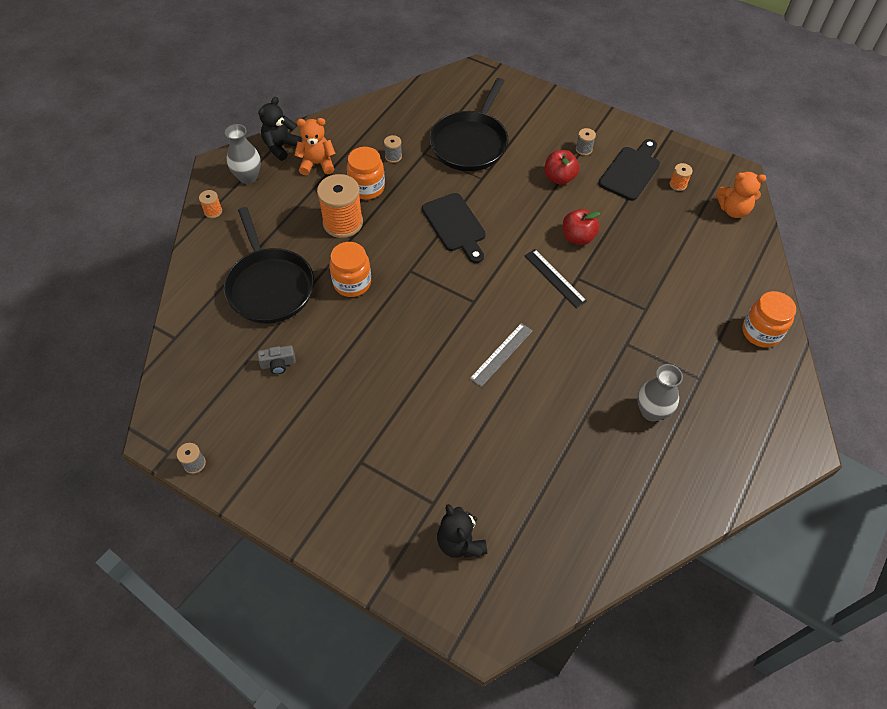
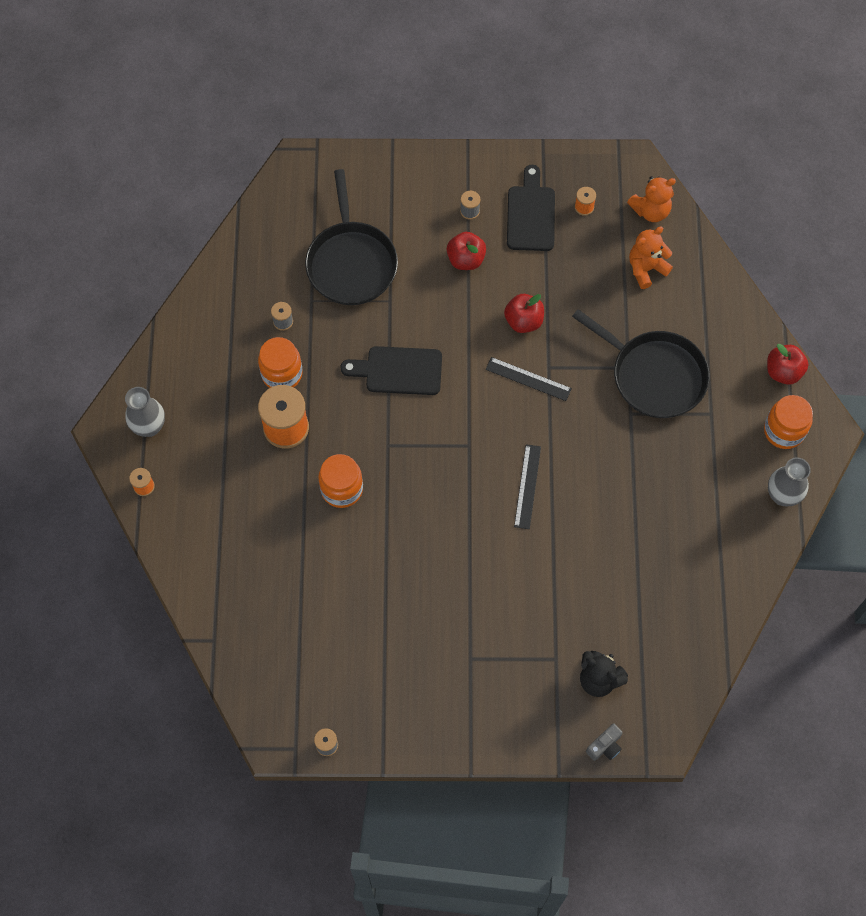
camera: 30 degrees left, 10 degrees up
black pan [224,207,314,324] -> black pan moved to [572,309,710,418]
grey camera [257,345,296,374] -> grey camera moved to [586,724,623,761]
black teddy bear [258,97,302,161] -> none
orange teddy bear [294,118,336,175] -> orange teddy bear moved to [629,227,673,289]
black cutting board [422,193,486,263] -> black cutting board turned 150 degrees clockwise [340,346,442,395]
grey ruler [469,323,533,387] -> black ruler [514,444,541,529]
grey vase [637,364,683,421] -> grey vase moved to [768,457,811,507]
orange jar [742,291,796,348] -> orange jar moved to [764,395,813,449]
none -> red apple [767,344,808,385]

